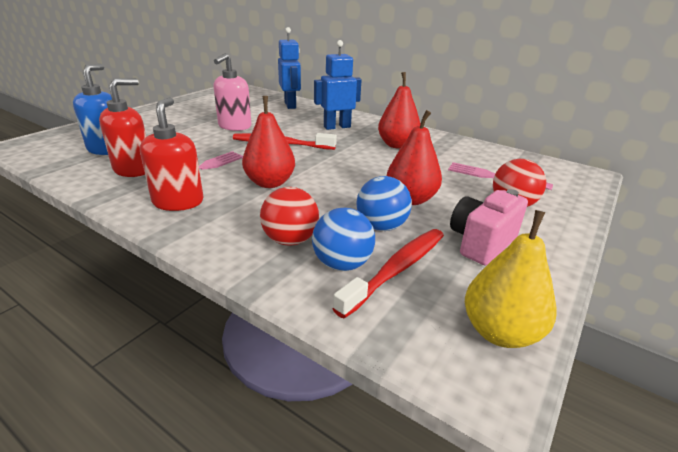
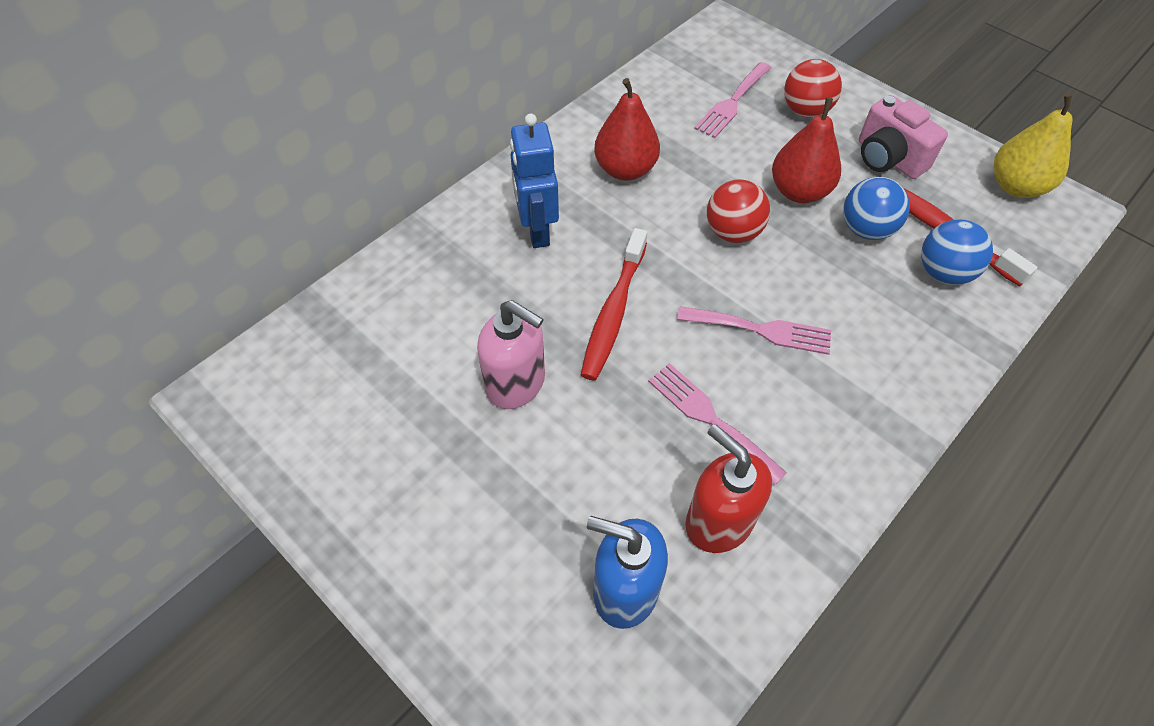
camera: 80 degrees left, 25 degrees up
red soap dispenser [140,97,204,211] -> none
red pear [242,96,295,188] -> pink fork [677,306,831,355]
red ball [260,187,319,245] -> red ball moved to [707,179,770,243]
blue robot [278,27,301,109] -> none

